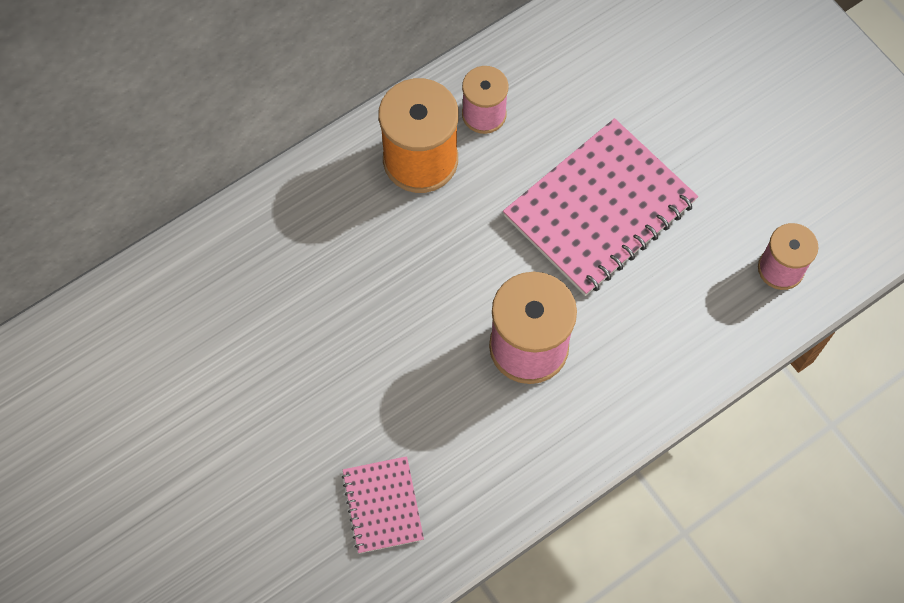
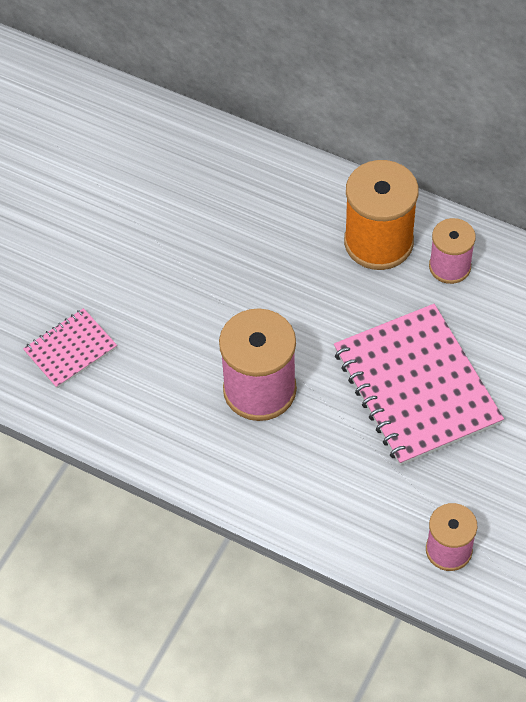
camera: 65 degrees right, 10 degrees down
pink notebook [503,118,698,296] -> pink notebook turned 45 degrees clockwise [334,304,504,466]

